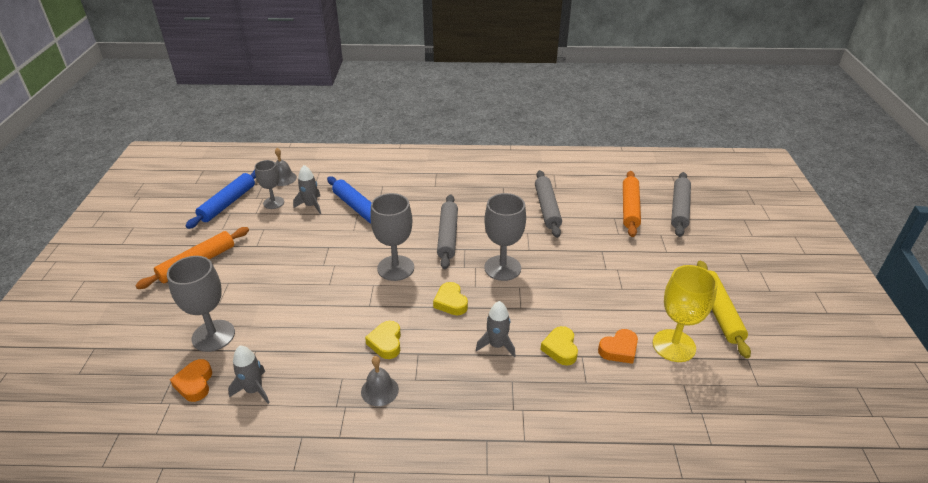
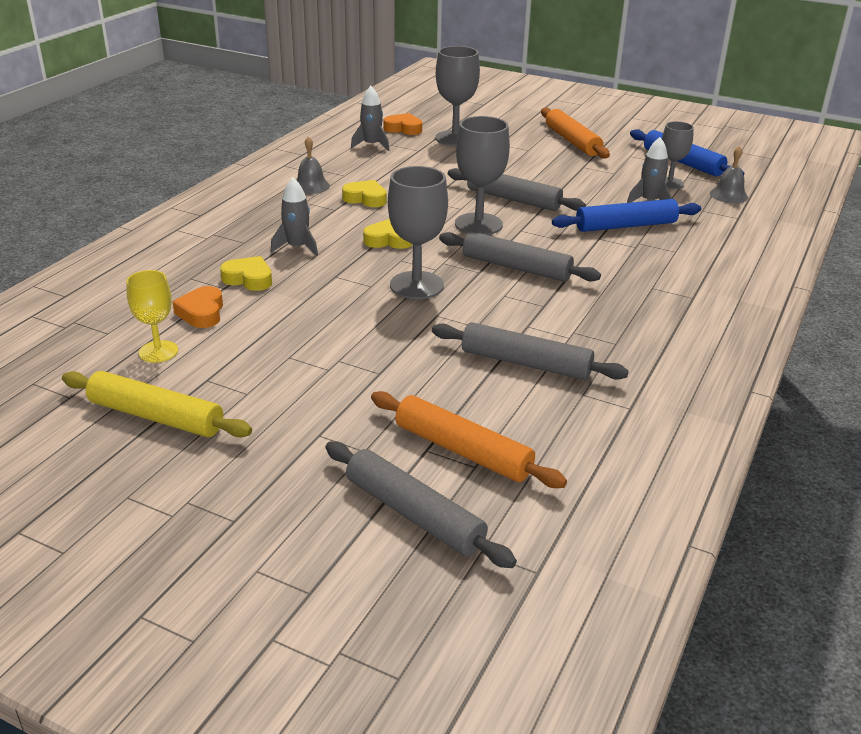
camera: 115 degrees right, 5 degrees down
yellow goblet [653,265,718,362] -> yellow goblet [126,270,178,363], size x0.63
none -> grey rolling pin [448,168,586,211]

